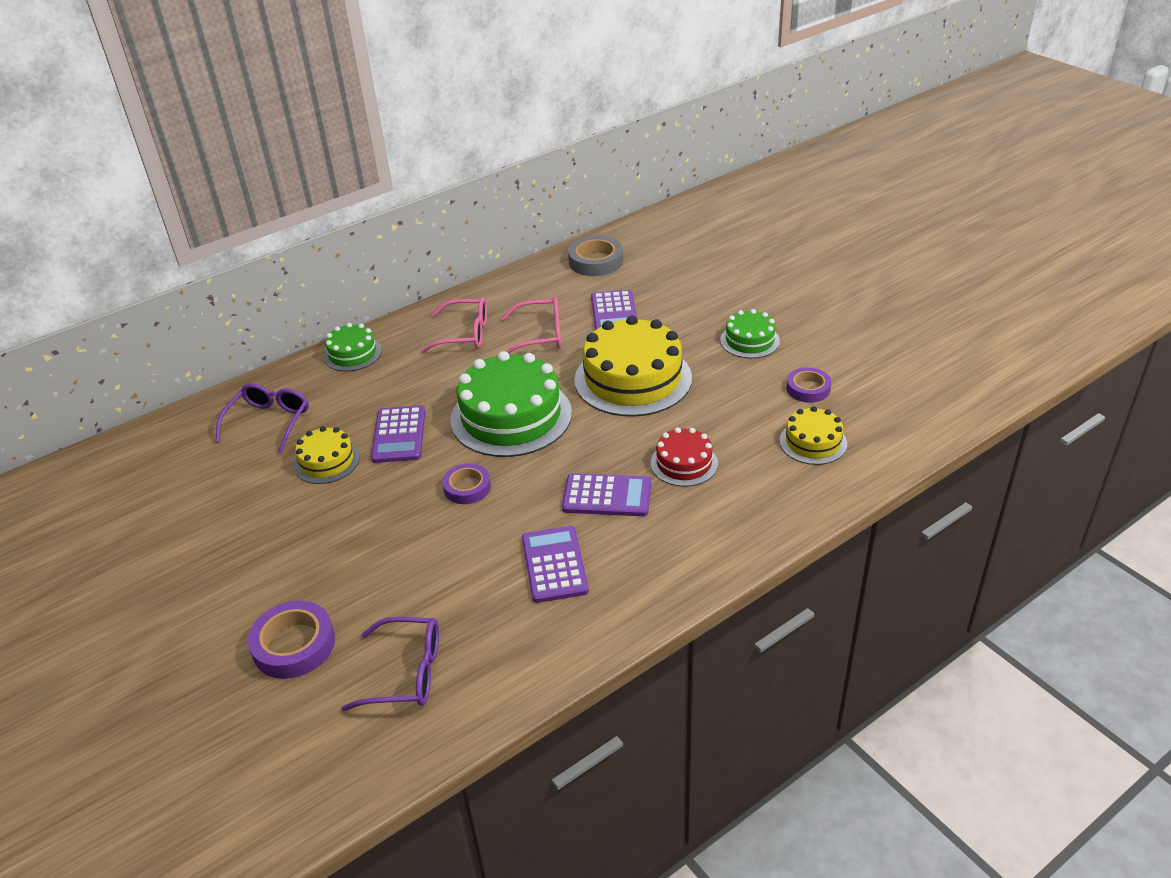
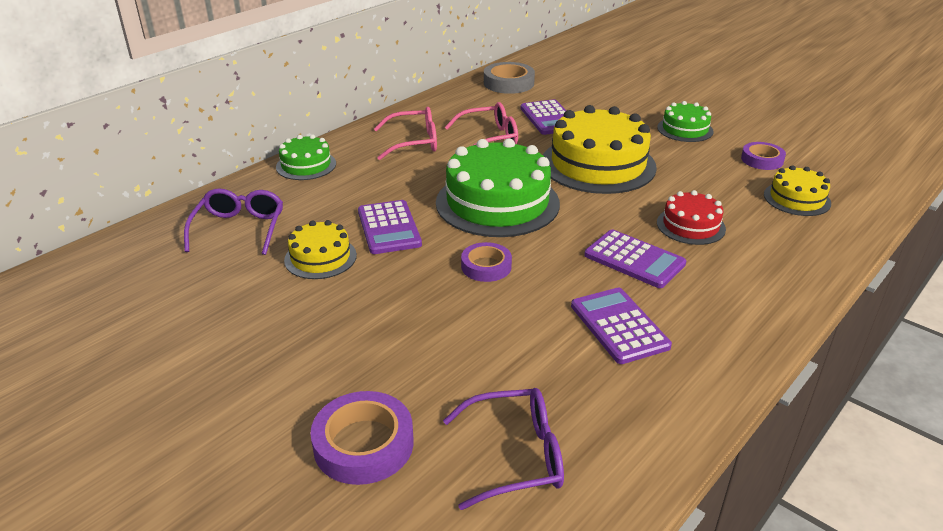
camera: 15 degrees left, 5 degrees down
purple calculator [562,473,651,516] -> purple calculator turned 45 degrees clockwise [584,230,686,288]

